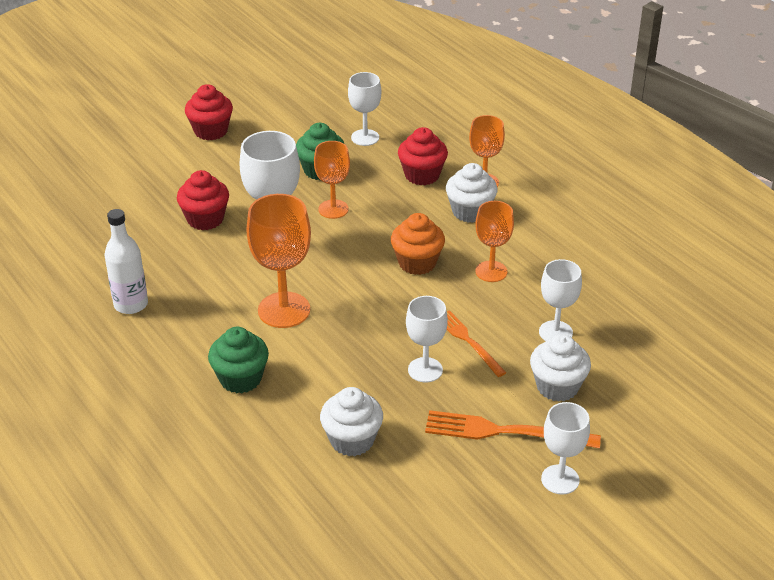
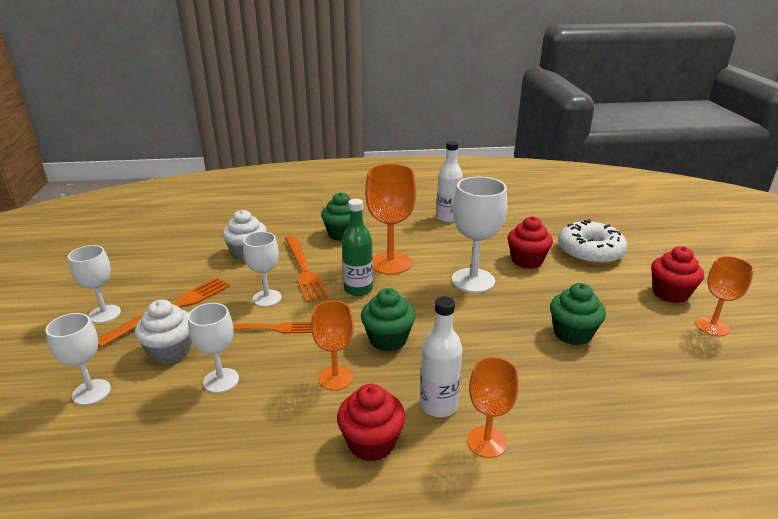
camera: 120 degrees right, 10 degrees down
orange goblet [314,141,350,219] -> orange goblet moved to [696,256,754,336]
white goblet [348,72,381,146] -> white goblet moved to [46,313,111,405]
orange cupcake [391,213,445,275] -> green cupcake [361,288,415,351]
red cupcake [398,127,448,185] -> red cupcake moved to [337,384,406,462]
white cupcake [446,163,498,223] -> white bottle [420,296,463,417]
none -> orange fork [285,235,328,303]
none -> green bottle [342,199,373,296]
none -> white donut [558,219,627,265]

